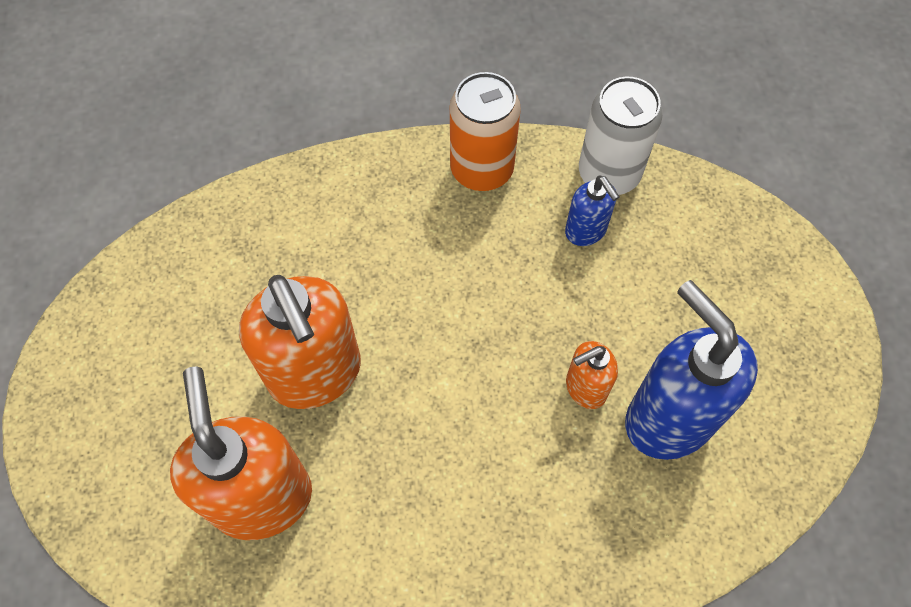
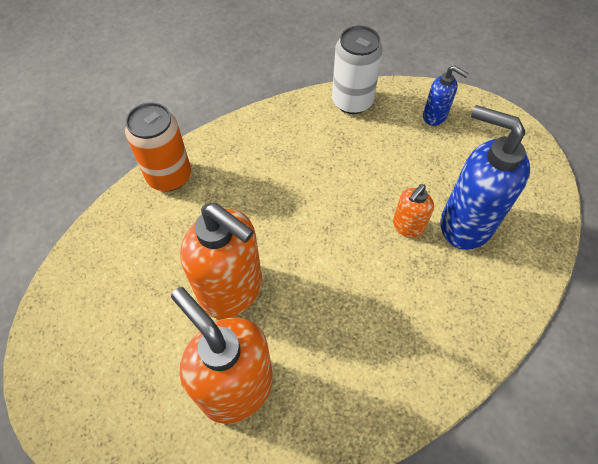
camera: 25 degrees left, 5 degrees down
orange can [450,72,521,191] -> orange can moved to [125,102,191,191]
blue soap dispenser [565,176,620,246] -> blue soap dispenser moved to [423,65,469,126]

